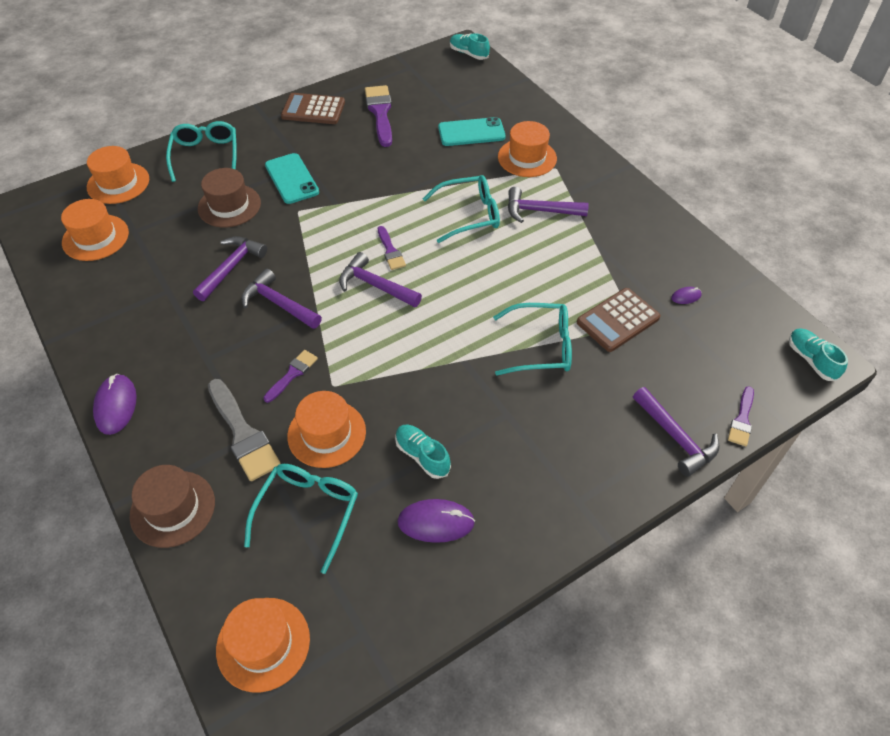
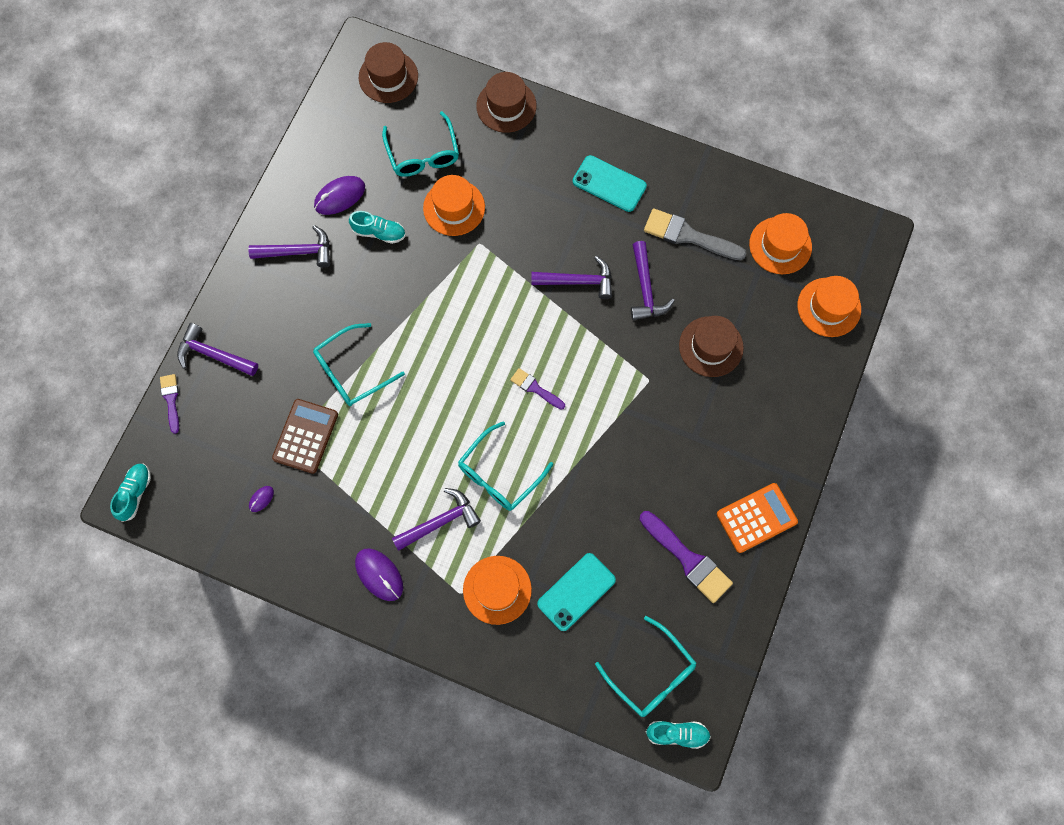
camera: 145 degrees right, 20 degrees up
purple mouse [93,374,136,435] -> purple mouse moved to [355,548,403,601]
turquoise glasses [166,121,237,182] -> turquoise glasses moved to [595,616,696,717]
grey brush [208,379,281,481] -> grey brush moved to [644,208,746,260]
orange hat [216,598,310,693] -> brown hat [359,42,418,103]
purple brush [264,350,318,403] -> none
turquoise phone [265,153,319,204] -> turquoise phone moved to [573,155,647,212]
brown calculator [281,93,345,124] -> orange calculator [717,483,798,553]
purple hammer [339,252,422,307] -> purple hammer moved to [248,225,330,268]
turquoise shoe [789,329,848,381] -> turquoise shoe turned 105 degrees counterclockwise [110,464,151,522]

